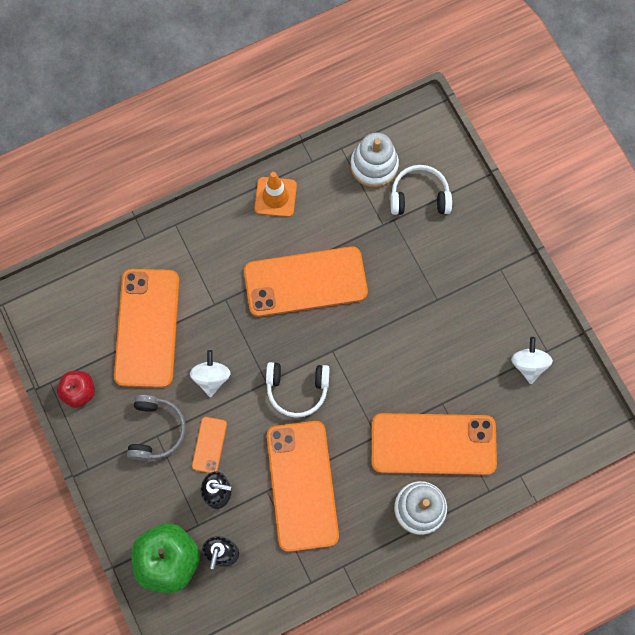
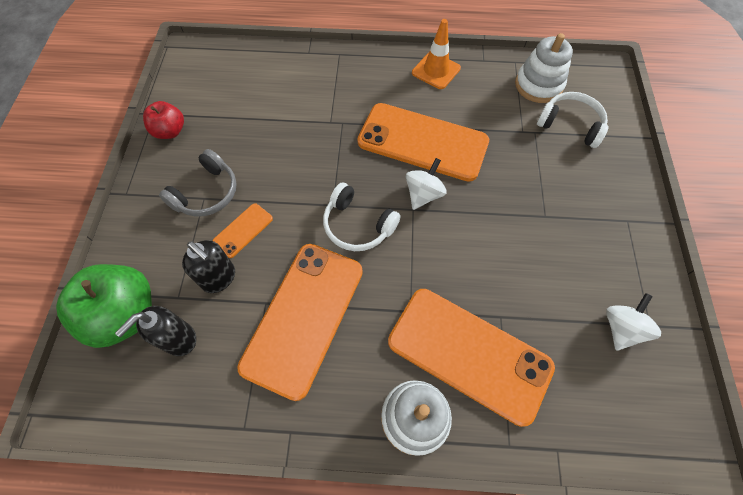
camera: 30 degrees right, 10 degrees down
orange phone [114,269,179,388] -> none
white spinning top [190,350,230,397] -> white spinning top moved to [406,158,447,210]

